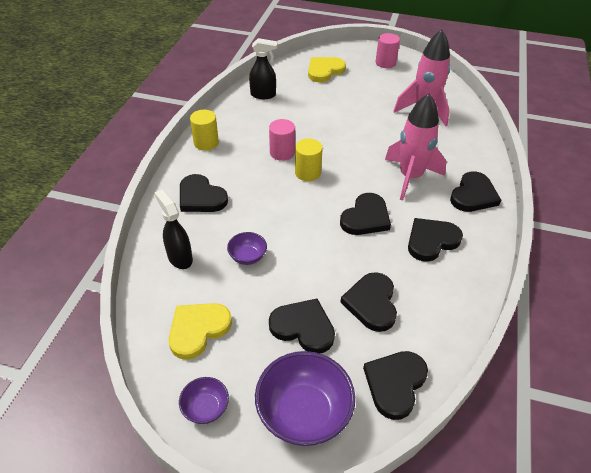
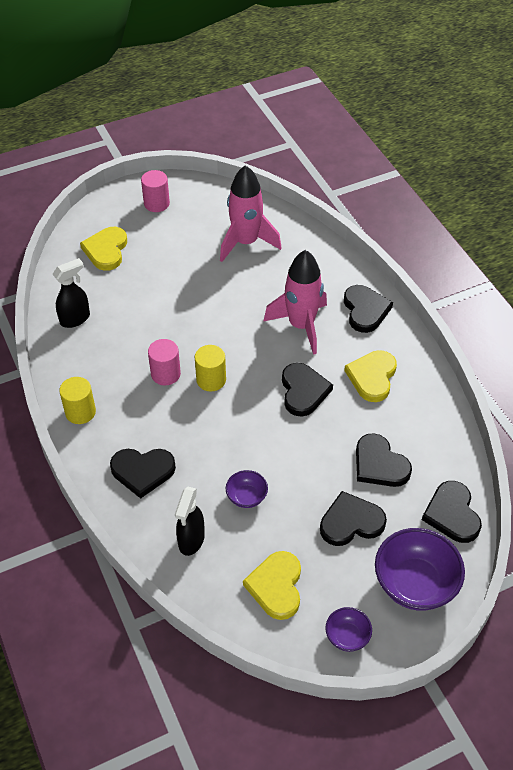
camera: 40 degrees left, 5 degrees up
black spray bottle [154,189,193,269] -> black spray bottle turned 90 degrees counterclockwise [175,487,205,556]
black heart [408,218,463,262] -> yellow heart [344,350,397,402]

